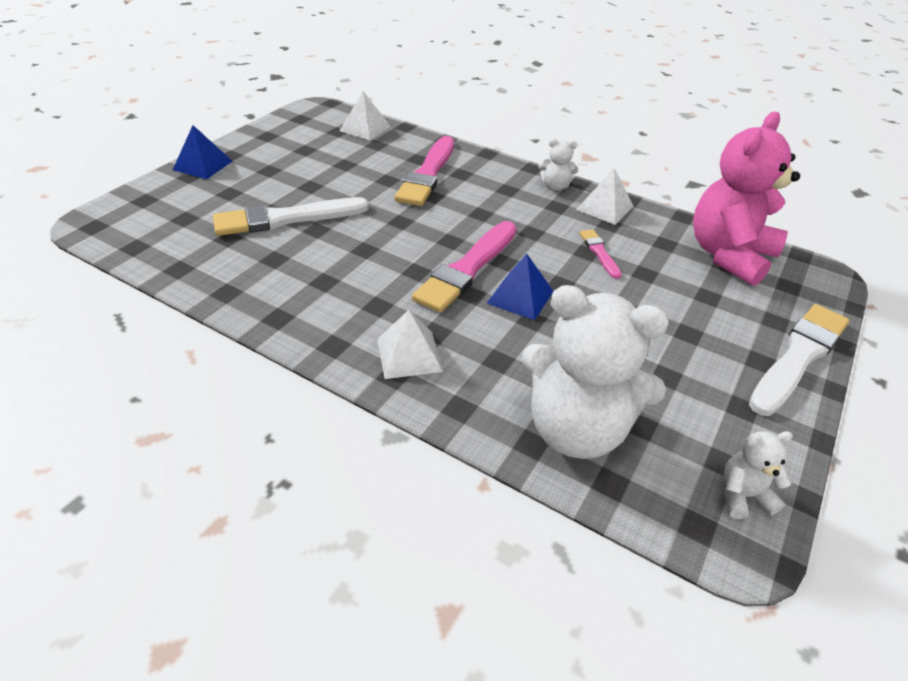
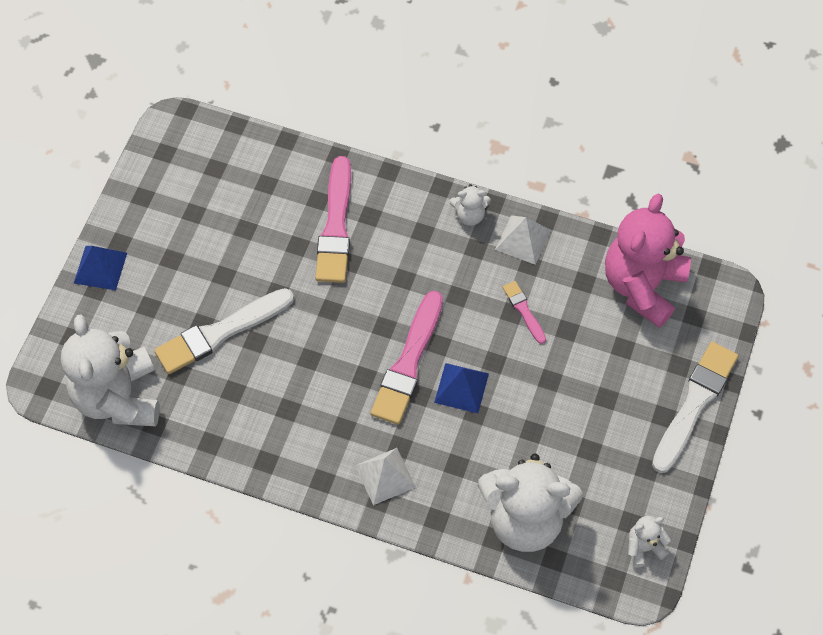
camera: 10 degrees left, 20 degrees up
white pyramid [340,91,391,140] -> none
none -> white teddy bear [61,314,160,426]

